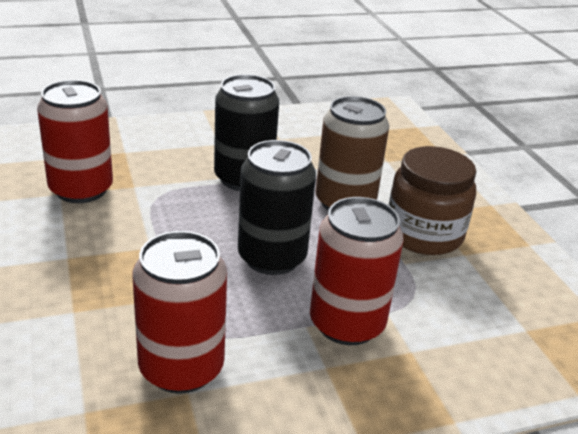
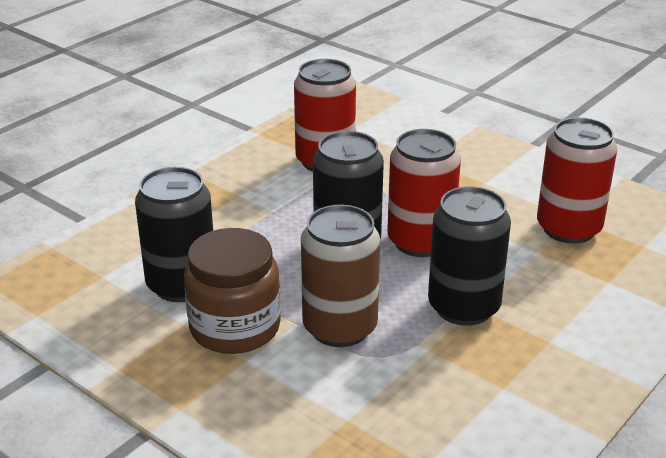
camera: 150 degrees right, 0 degrees up
red can [310,197,404,345] -> red can moved to [387,129,461,257]
none -> black can [135,167,213,302]

